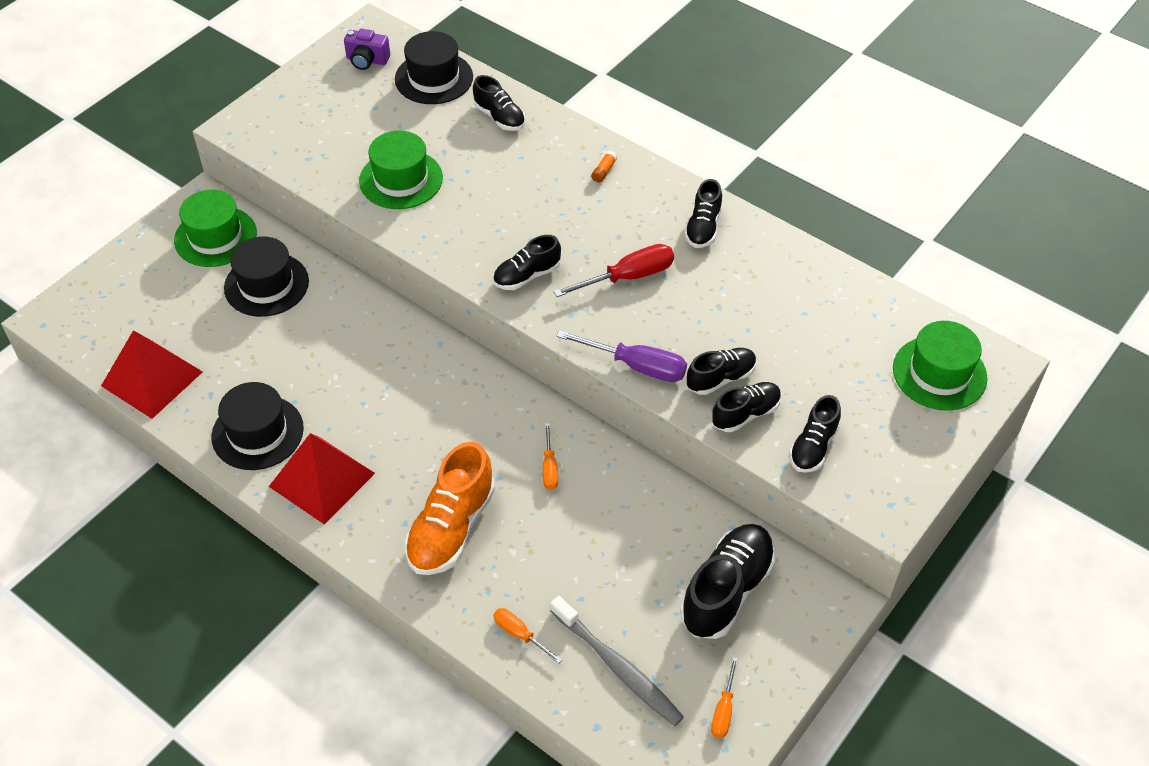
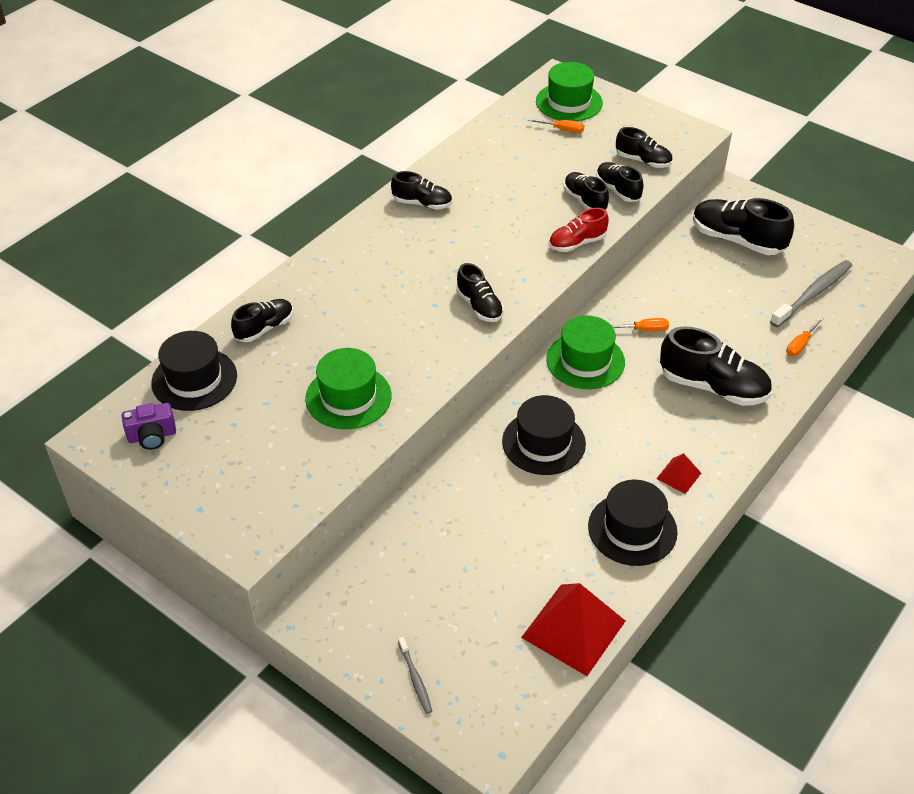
camera: 90 degrees left, 5 degrees down
green hat [174,189,257,267] -> green hat moved to [547,315,625,389]
black hat [224,237,309,317] -> black hat moved to [502,395,586,475]
red pyramid [269,433,375,525] -> red pyramid [656,453,701,494], size x0.48
purple camera [344,29,390,70] -> purple camera turned 60 degrees clockwise [122,403,176,450]
orange shoe [404,442,495,575] -> black shoe [660,327,772,406]
red screwdriver [553,244,674,297] -> none
purple screwdriver [556,330,687,382] -> red shoe [549,208,609,252]
orange glue stick [591,151,617,183] -> none
orange screwdriver [711,657,738,738] -> orange screwdriver moved to [527,118,584,133]
none -> grey toothbrush [398,637,432,714]

